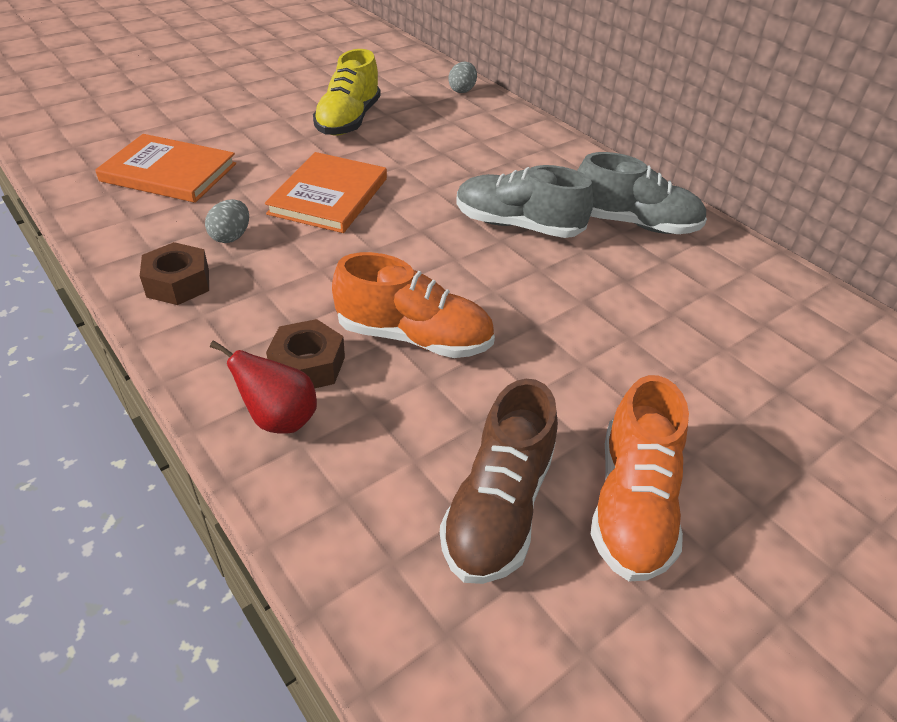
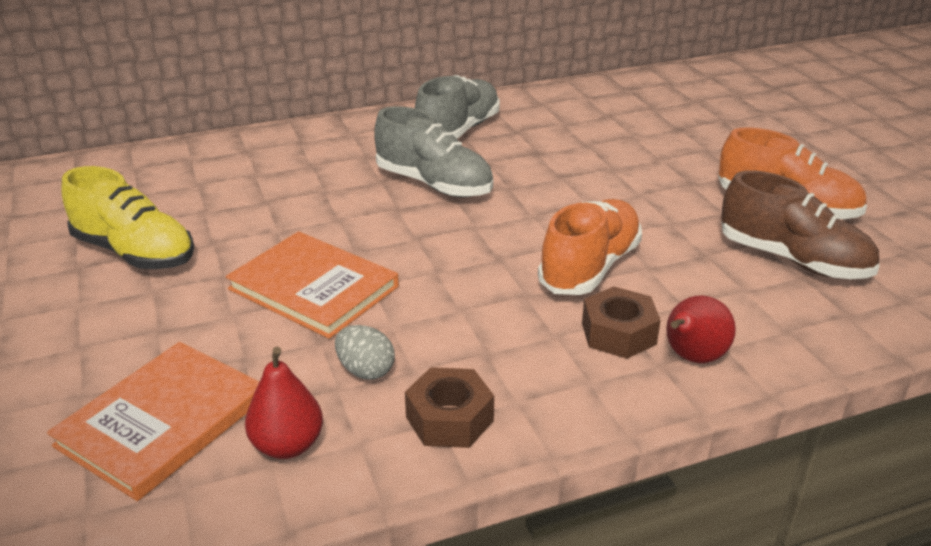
camera: 70 degrees left, 10 degrees down
grey egg [448,62,477,93] -> none
grey shoe [457,165,594,238] -> grey shoe turned 90 degrees counterclockwise [374,106,493,197]
none -> red pear [245,347,323,459]

